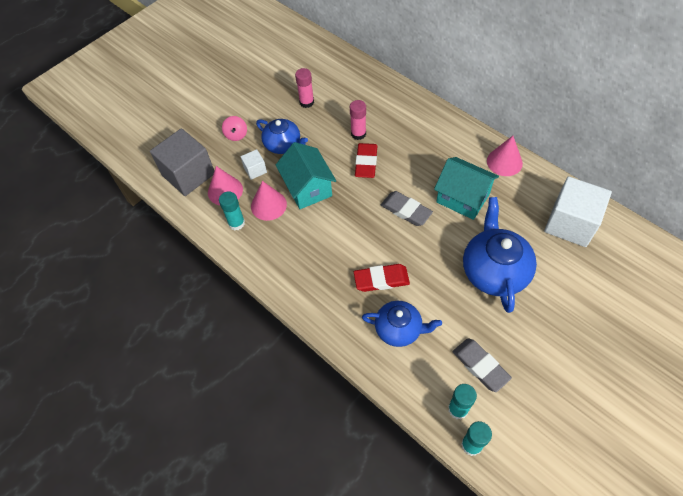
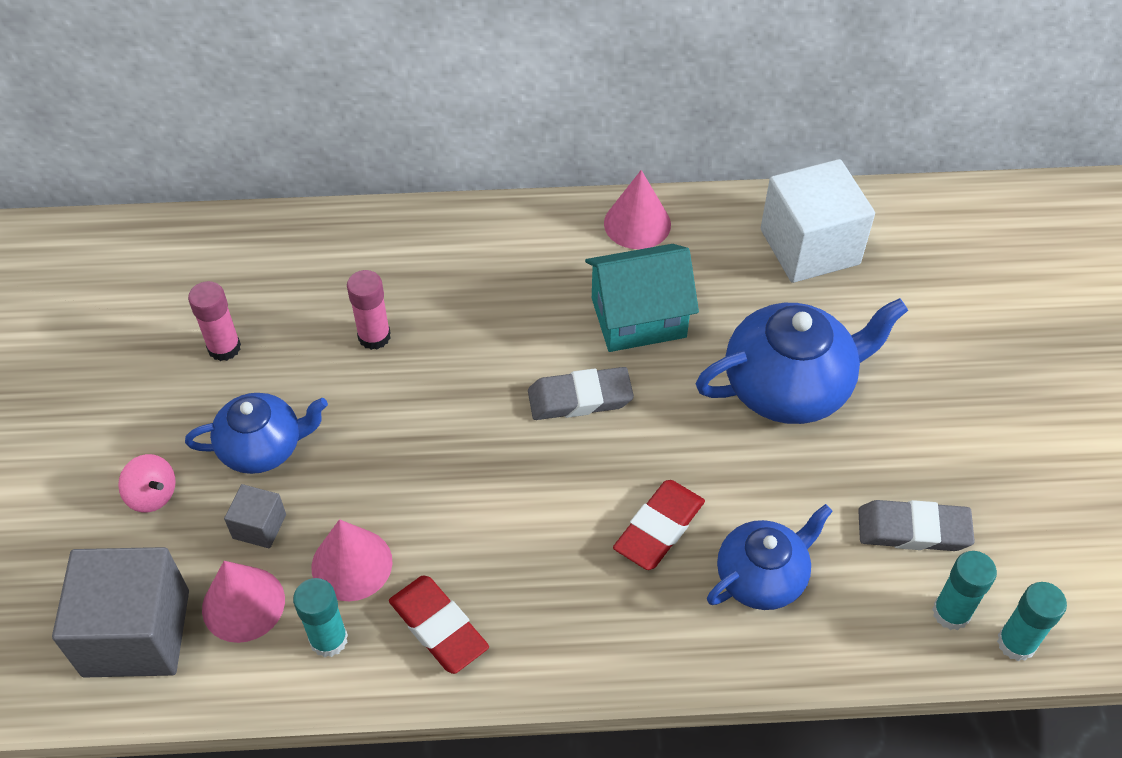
camera: 50 degrees left, 5 degrees down
white cube [241,149,267,180] -> grey cube [224,484,286,548]
turquoise house [276,142,336,209] -> none
red eraser [355,143,377,178] -> red eraser moved to [389,575,489,674]
blue teapot [463,197,537,313] -> blue teapot turned 120 degrees clockwise [696,298,908,424]

